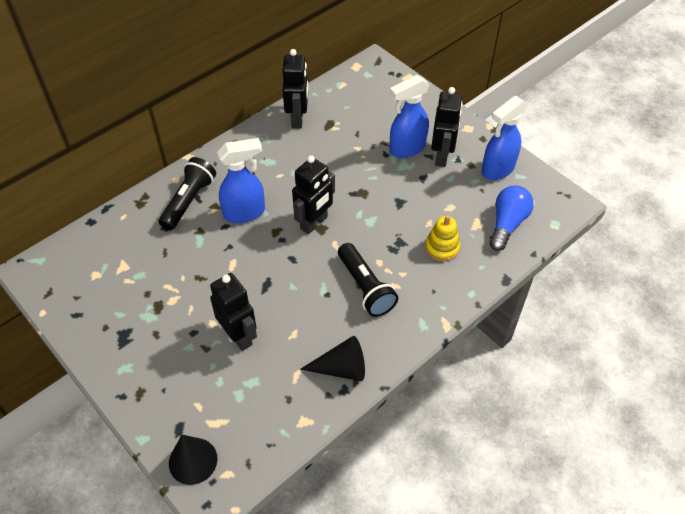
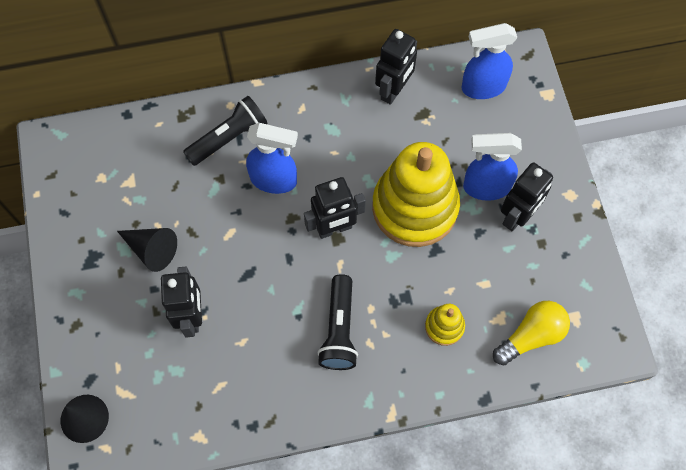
camera: 30 degrees right, 15 degrees up
black cone [300,336,365,381] -> black cone moved to [117,228,177,272]
blue spray bottle [482,96,528,180] -> blue spray bottle moved to [462,23,517,99]
blue light bulb [489,185,534,251] -> yellow light bulb [493,301,570,365]
none -> yellow stacking toy [372,142,460,247]

